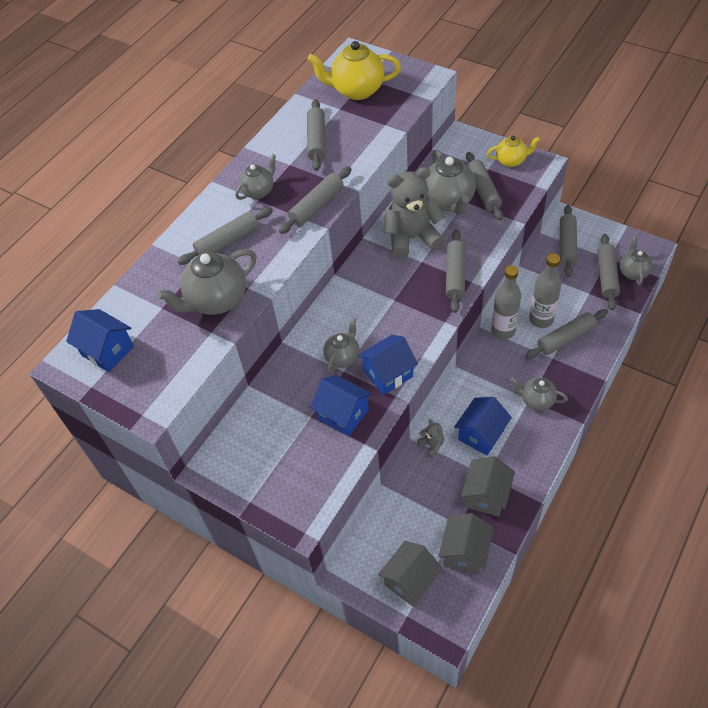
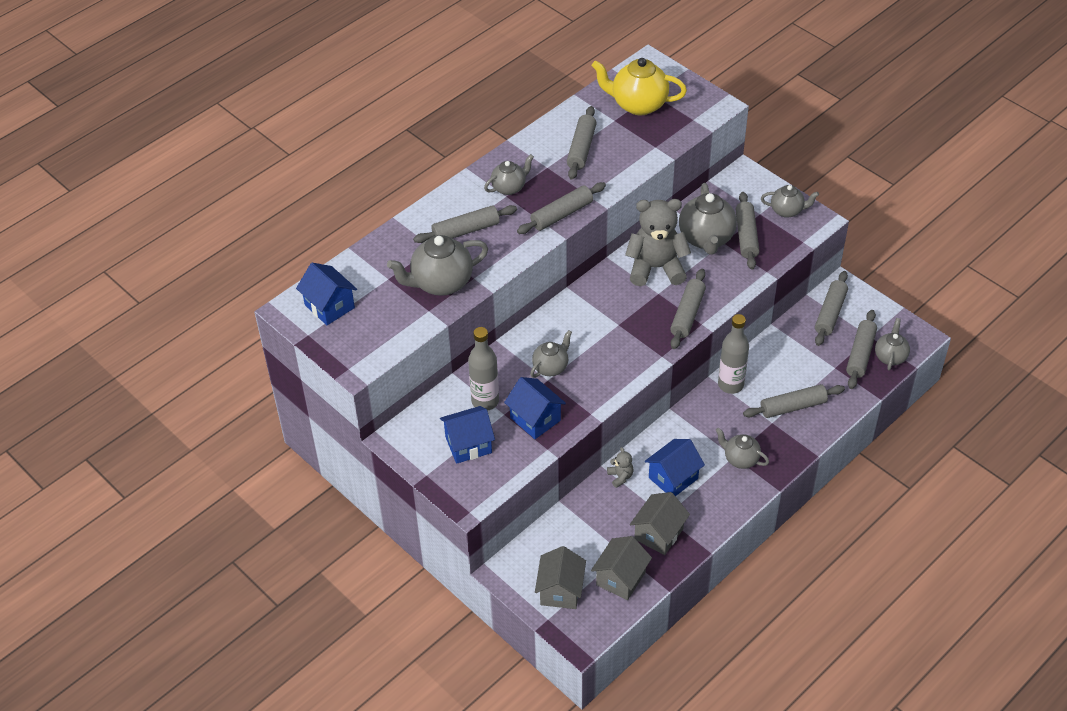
camera: 10 degrees right, 5 degrees down
blue house [358,335,418,395] -> blue house moved to [440,406,495,464]
grey house [378,541,443,607] -> grey house turned 45 degrees counterclockwise [535,546,586,609]
yellow teapot [487,136,540,167] -> grey teapot [761,185,819,218]
grey bottle [529,253,562,328] -> grey bottle moved to [468,327,499,411]

